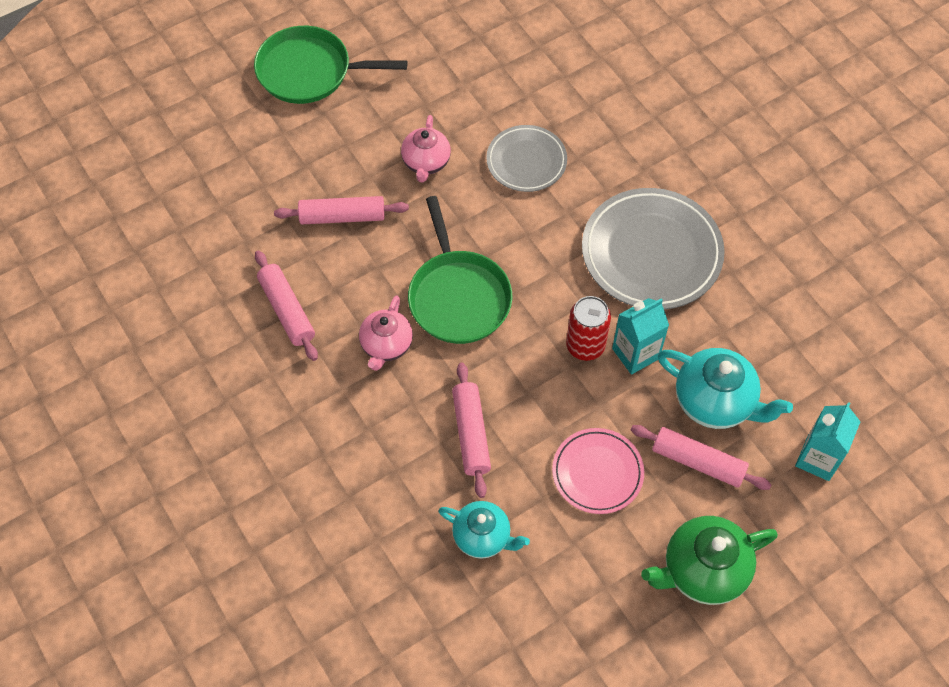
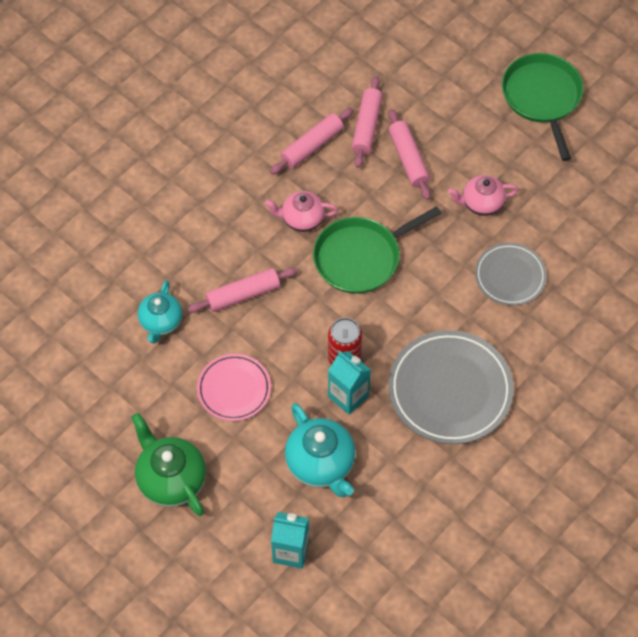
camera: 75 degrees right, 0 degrees up
pink rolling pin [631,425,771,490] -> pink rolling pin moved to [352,76,383,168]
turquoise teapot [658,348,793,429] -> turquoise teapot turned 45 degrees counterclockwise [285,403,355,497]

